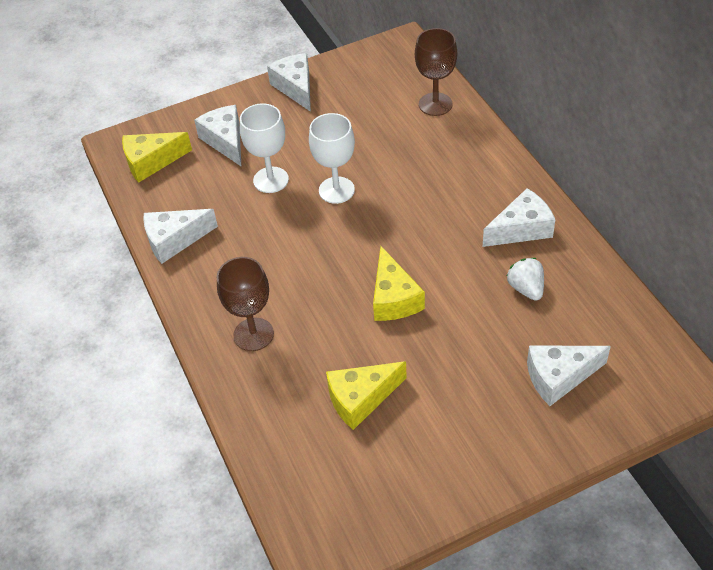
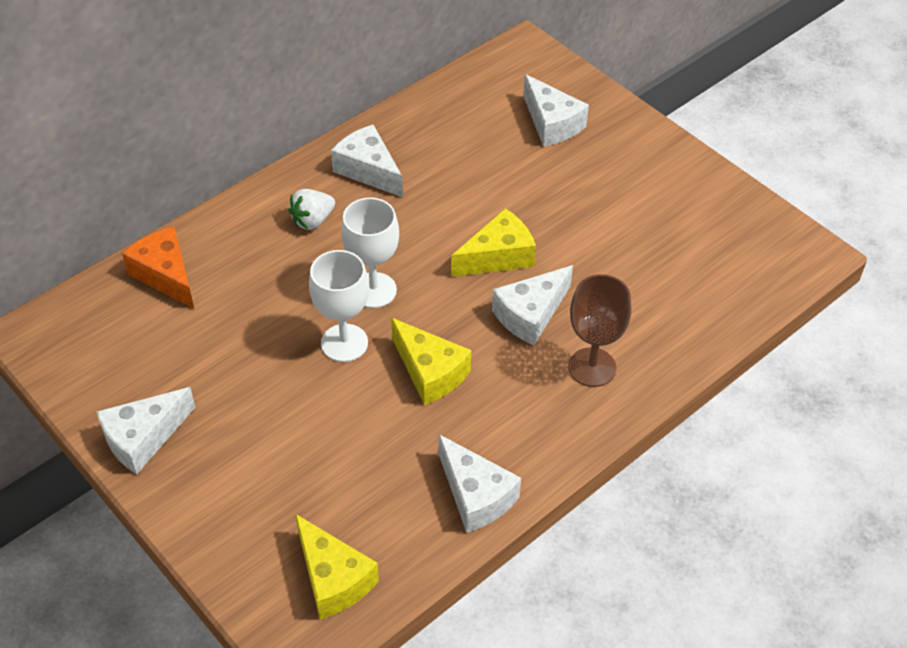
camera: 110 degrees left, 0 degrees up
white cheese [194,105,241,166] -> white cheese moved to [492,265,573,346]
white goblet [240,103,289,193] -> white goblet moved to [341,197,399,308]
yellow cheese [326,361,407,430] -> yellow cheese moved to [391,318,471,405]
brown goblet [415,28,457,116] -> orange cheese [122,227,194,309]
white strawberry [506,258,544,301] -> white strawberry moved to [288,189,335,230]

